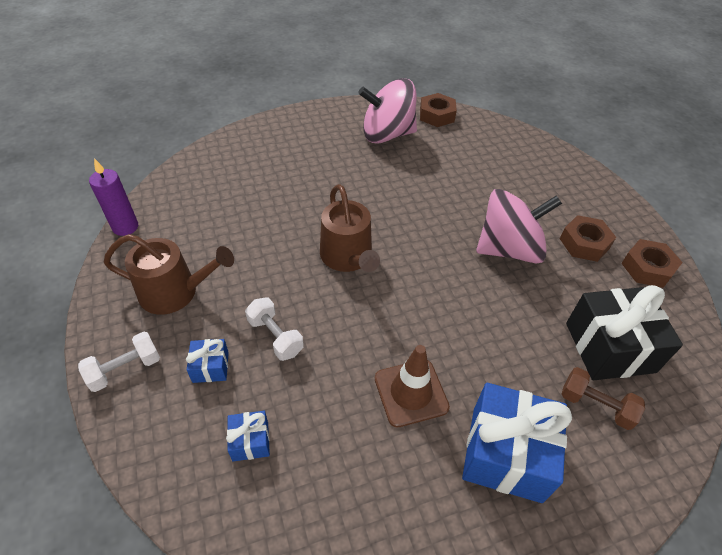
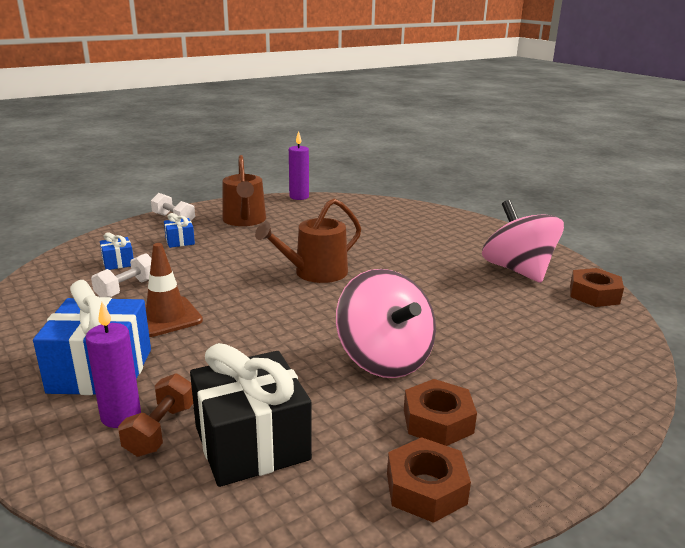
camera: 75 degrees right, 25 degrees down
white dumbbell [245,298,304,361] -> white dumbbell moved to [91,253,152,297]
none -> purple candle [85,302,141,428]

